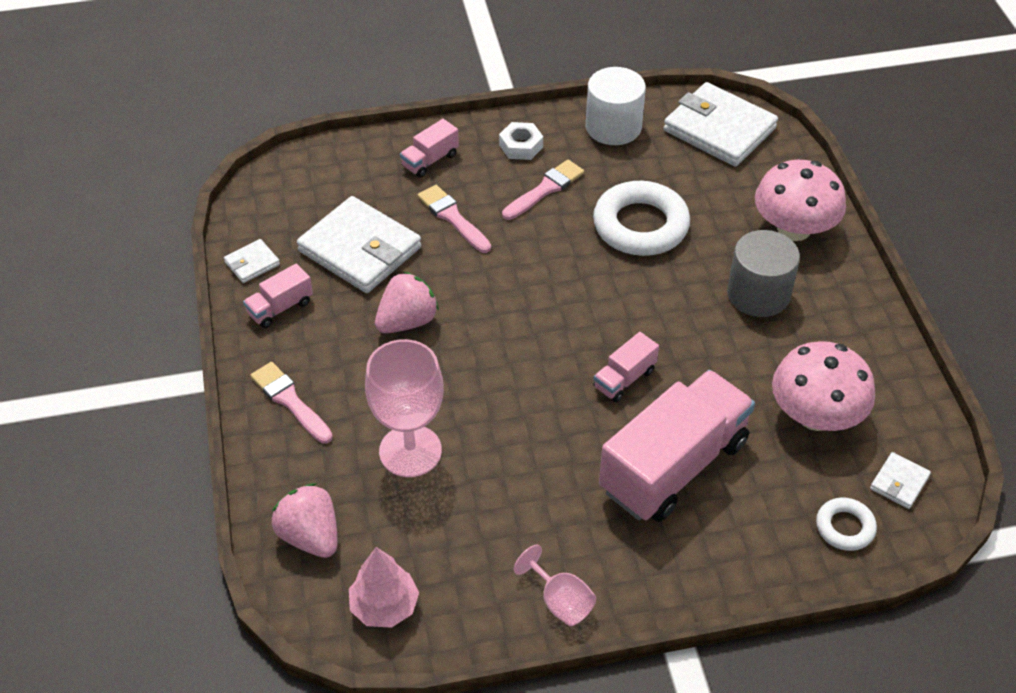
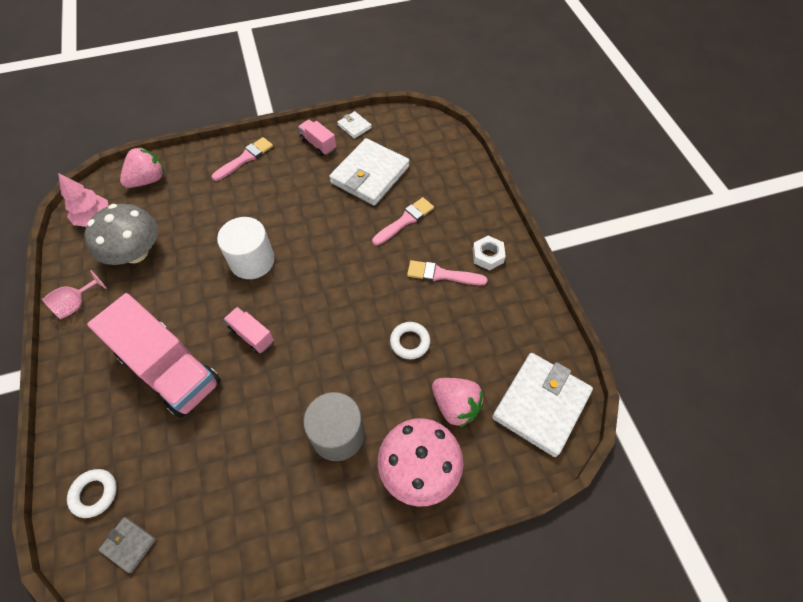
camera: 85 degrees right, 10 degrees up
pink goblet [365,339,444,477] -> none
pink strawberry [375,272,439,333] -> pink strawberry moved to [432,378,484,428]
pink truck [400,119,459,178] -> none
pink brush [502,160,584,220] -> pink brush turned 150 degrees clockwise [407,260,488,285]
white cylinder [585,67,646,145] -> white cylinder moved to [217,217,275,279]
white ring [593,181,690,256] -> white ring [390,322,430,359], size x0.52
pink mushroom [772,341,875,431] -> none
white wallet [870,452,931,509] -> grey wallet [98,517,156,573]
none -> grey mushroom [84,204,158,265]

